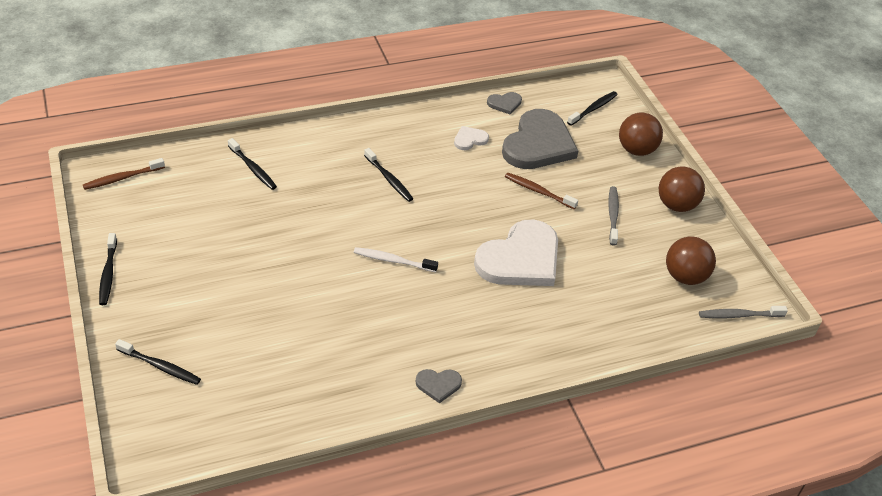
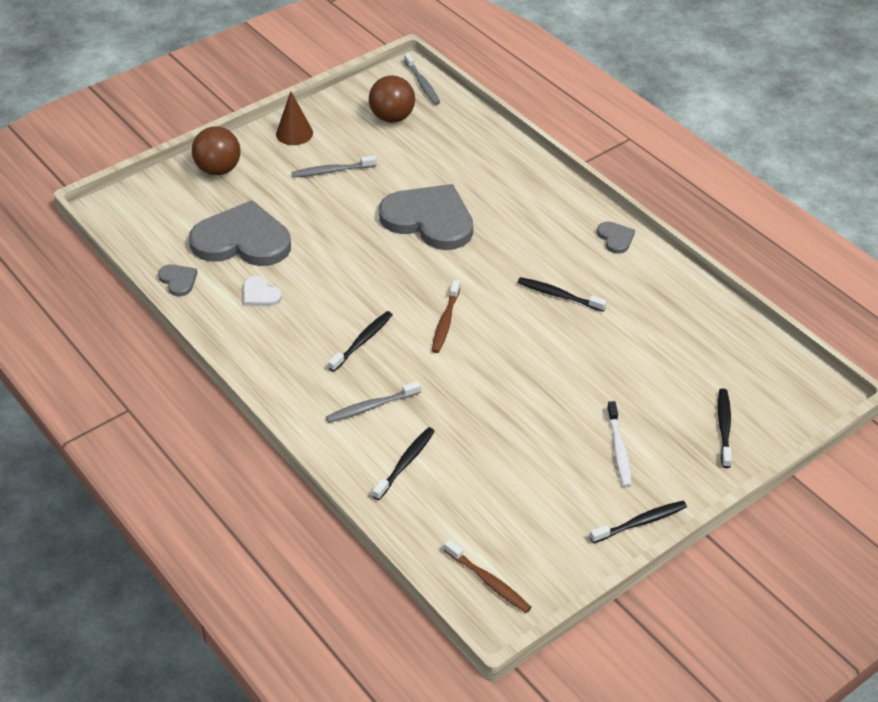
camera: 105 degrees left, 0 degrees up
white toothbrush [354,247,438,272] -> white toothbrush moved to [607,401,632,487]
white heart [474,220,558,286] -> grey heart [379,184,473,250]
brown toothbrush [505,173,578,209] -> brown toothbrush moved to [432,280,460,353]
black toothbrush [567,91,618,126] -> black toothbrush moved to [517,277,607,312]
brown ball [659,166,705,212] -> brown cone [276,91,313,145]
none -> grey toothbrush [326,381,421,423]

